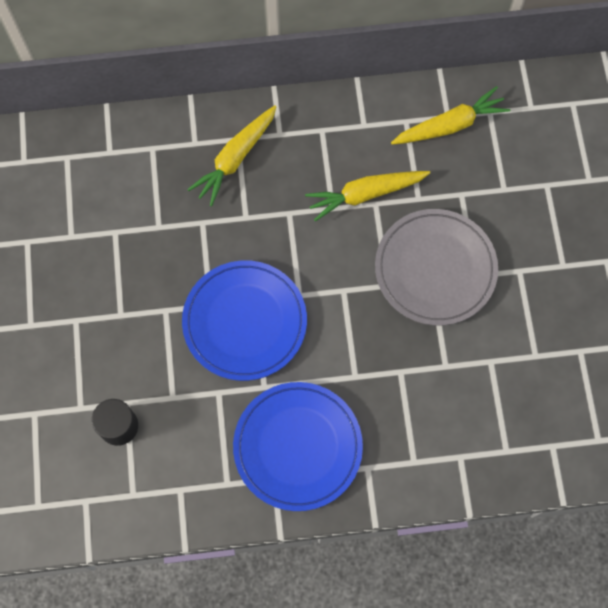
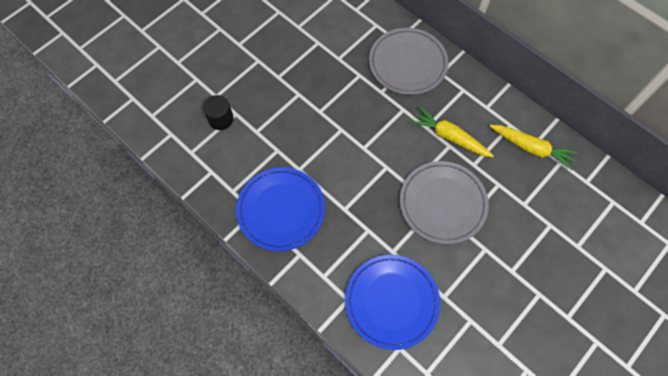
camera: 50 degrees right, 5 degrees down
blue plate [182,260,307,381] -> blue plate moved to [345,255,440,350]
yellow carrot [187,105,277,206] -> grey plate [369,28,448,95]

